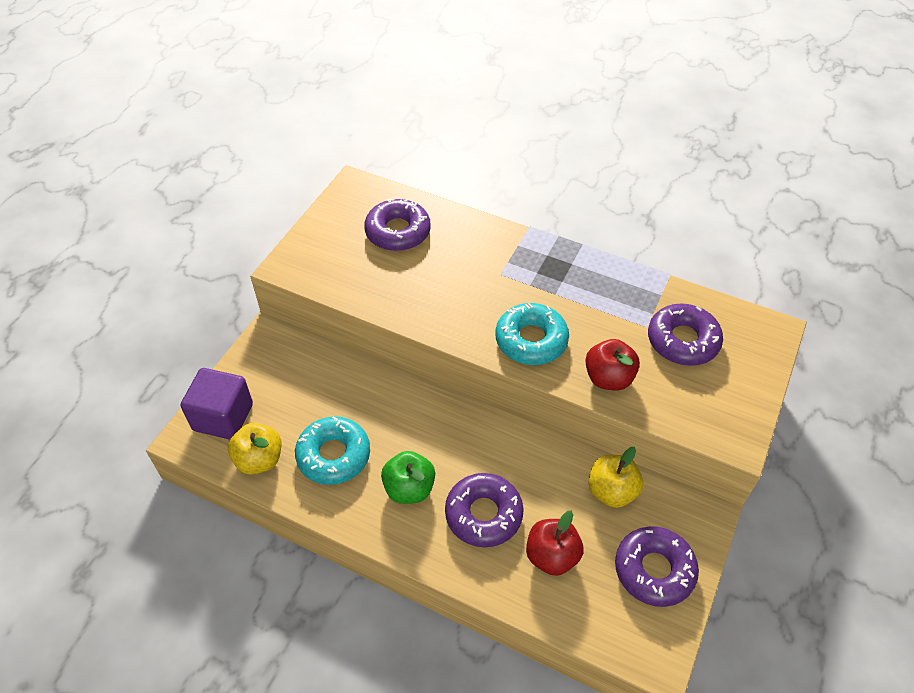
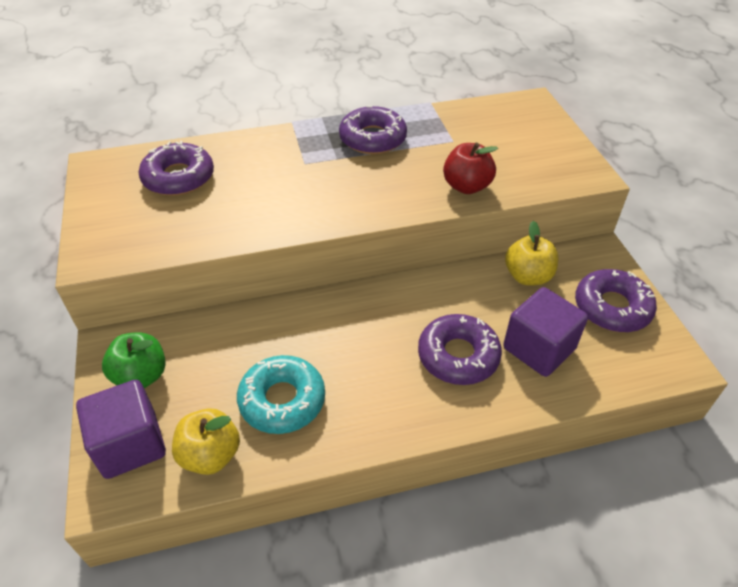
camera: 40 degrees left, 5 degrees down
green apple [381,451,435,504] -> green apple moved to [102,333,166,388]
turquoise donut [496,303,569,365] -> none
red apple [526,511,583,576] -> purple cube [503,287,588,377]
purple donut [648,303,723,366] -> purple donut moved to [339,106,407,154]

